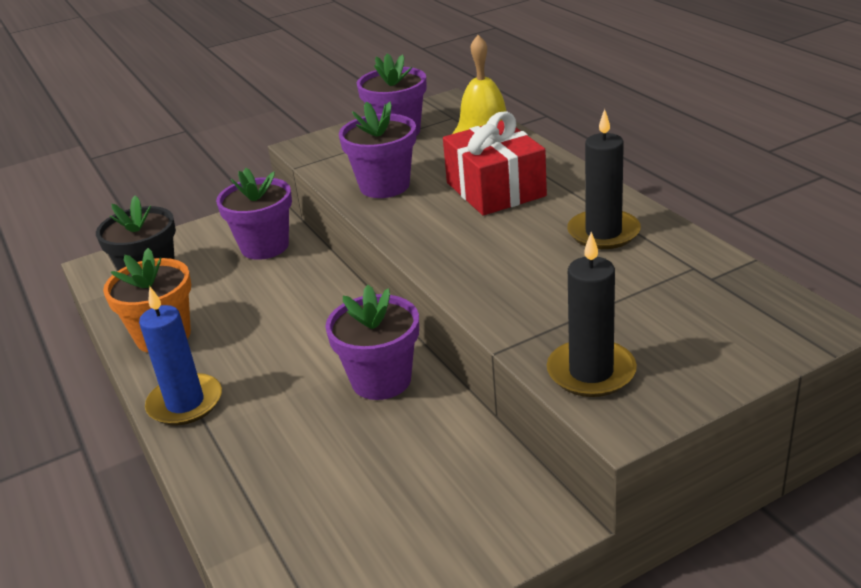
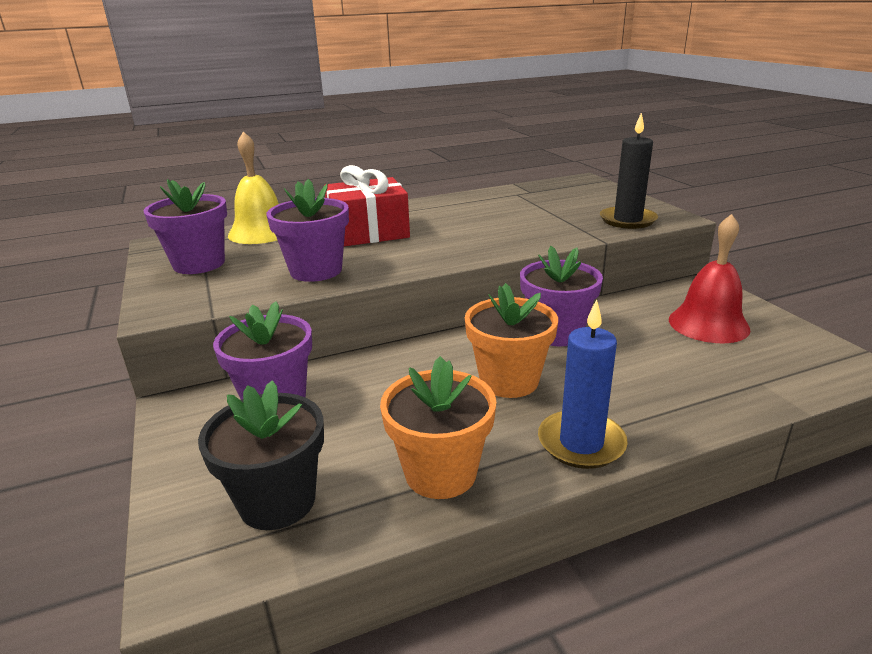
camera: 85 degrees left, 5 degrees down
black candle [567,109,641,249] -> none
none -> orange flower pot [465,283,558,398]
none -> red bell [669,214,751,343]

